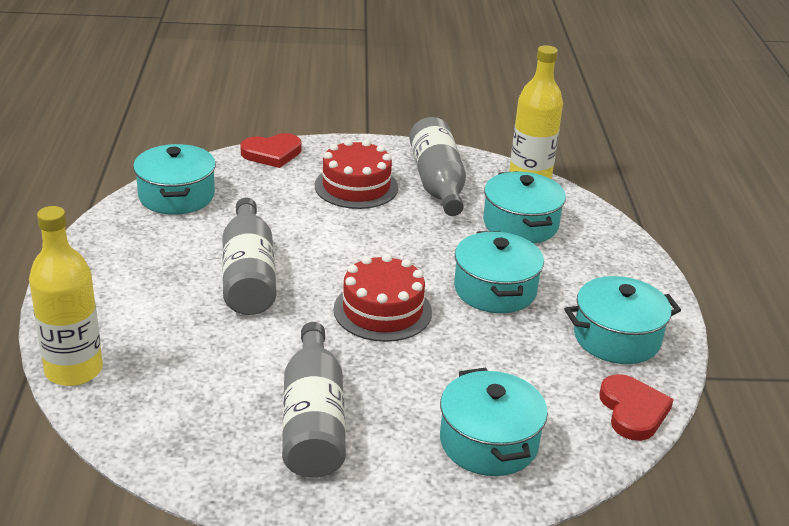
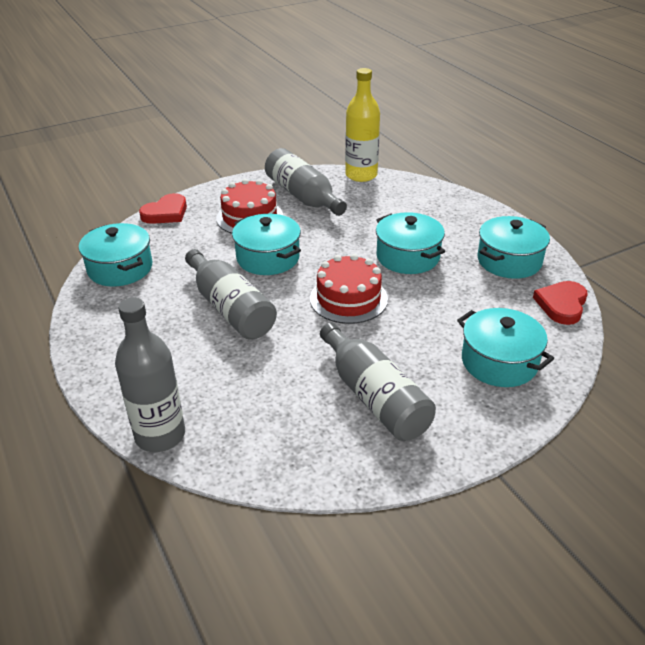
camera: 25 degrees left, 5 degrees up
yellow bottle [29,206,103,386] -> grey bottle [115,298,185,452]
turquoise pot [483,171,566,244] -> turquoise pot moved to [232,214,301,275]
red heart [599,374,674,441] -> red heart turned 120 degrees counterclockwise [533,281,588,325]

